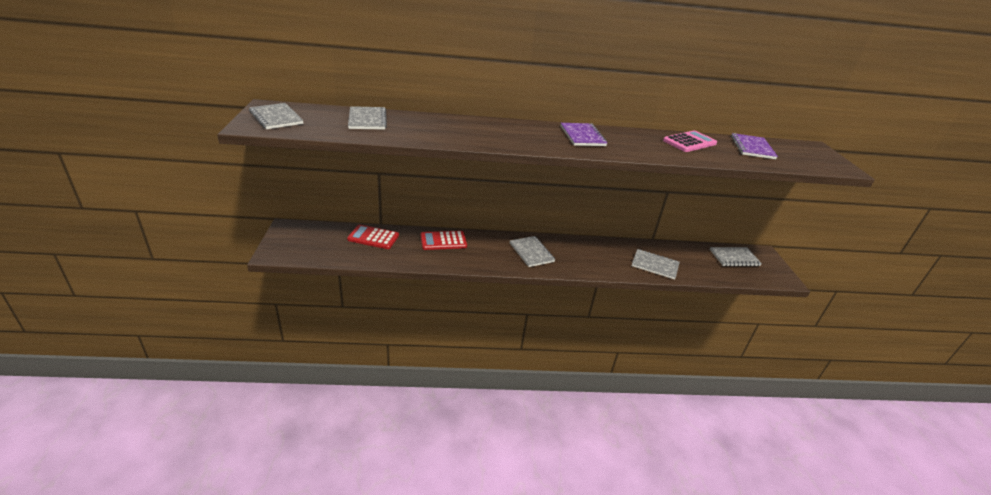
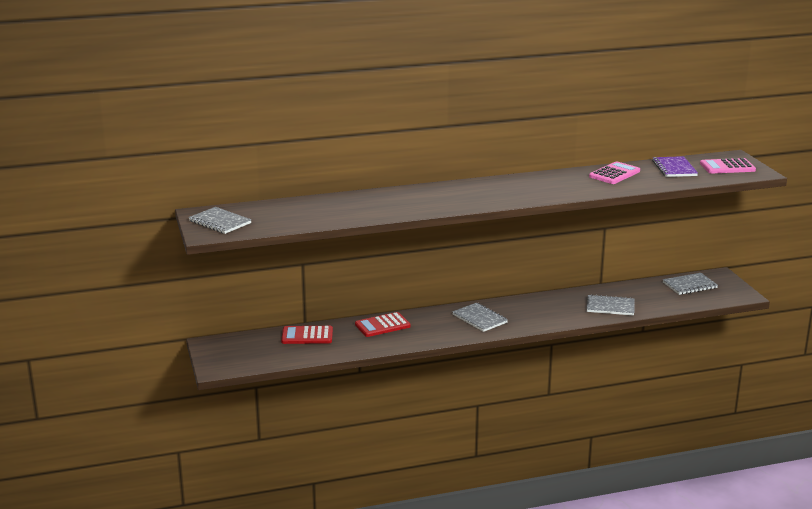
camera: 10 degrees left, 10 degrees down
grey notebook [348,106,387,129] -> none
purple notebook [561,123,607,146] -> none
none -> pink calculator [700,158,756,174]

